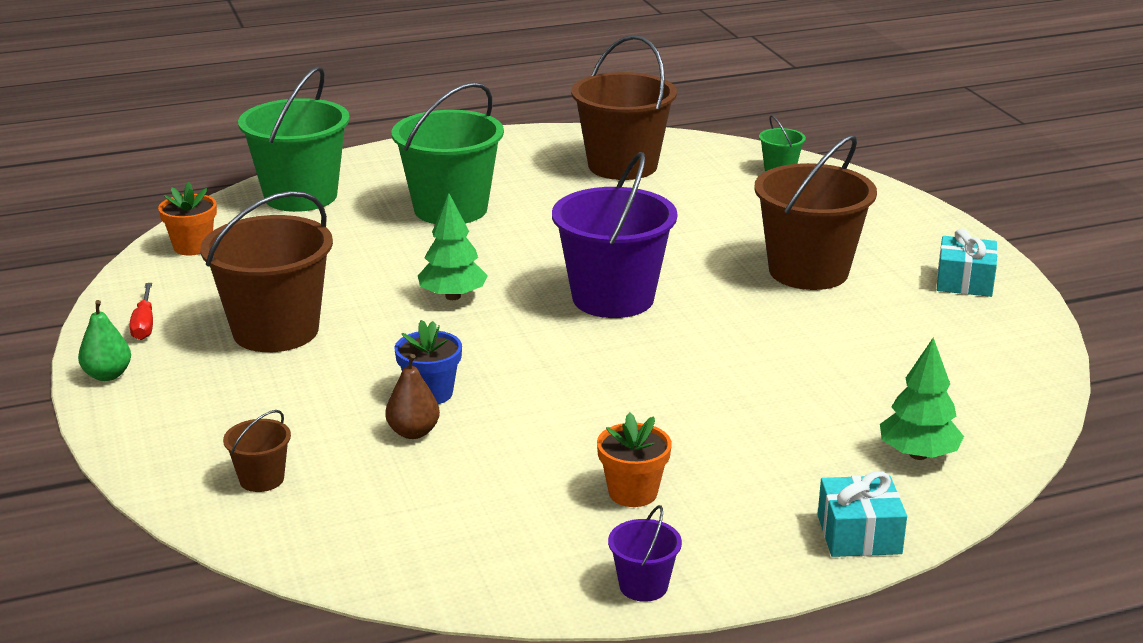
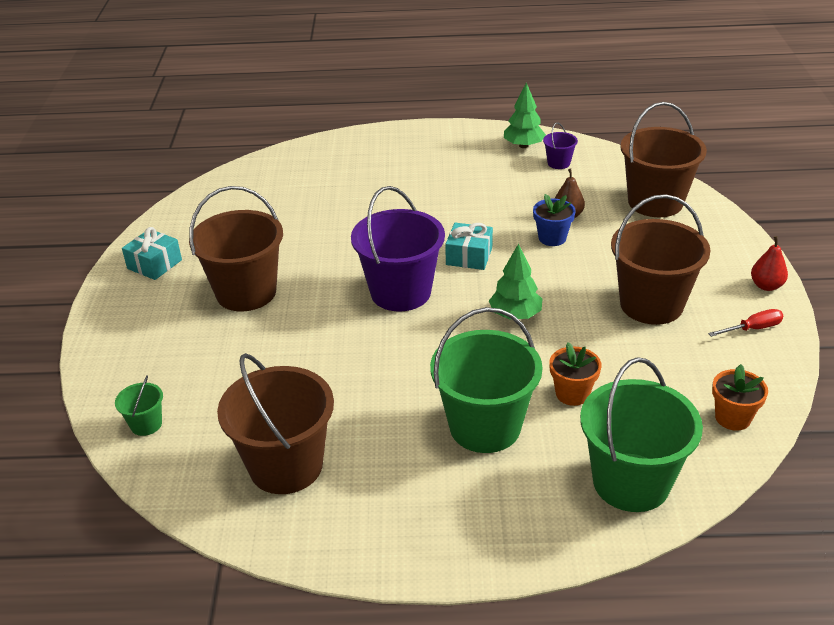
camera: 160 degrees left, 10 degrees up
green pear [78,300,131,381] -> red pear [751,236,788,291]
red screwdriver [130,283,153,340] -> red screwdriver turned 60 degrees clockwise [708,309,784,337]
brown bucket [223,410,291,492] -> brown bucket [620,102,707,217], size x2.25
orange flower pot [597,412,672,507] -> orange flower pot moved to [549,342,601,406]
purple bucket [608,505,682,602] -> purple bucket moved to [543,123,578,169]
turquoise gift [818,471,907,557] -> turquoise gift moved to [445,223,493,270]
green tree [880,337,964,460] -> green tree moved to [504,83,546,148]

